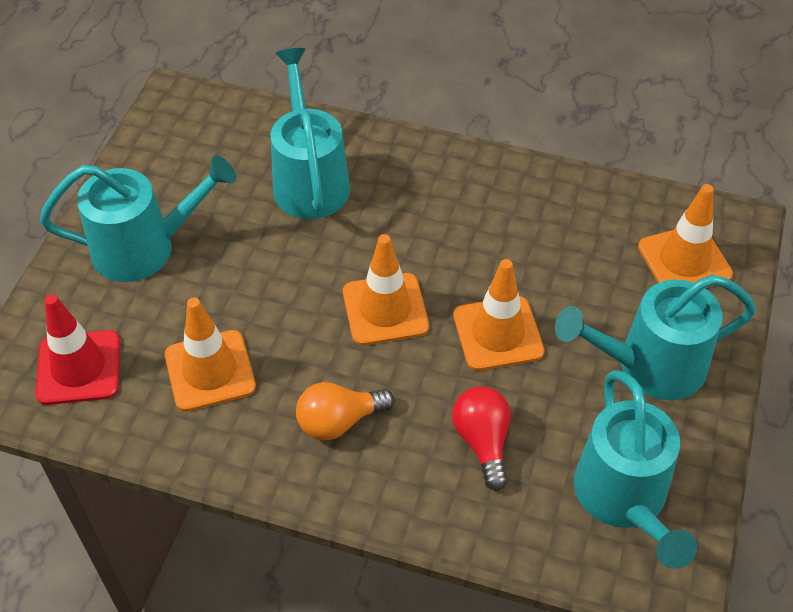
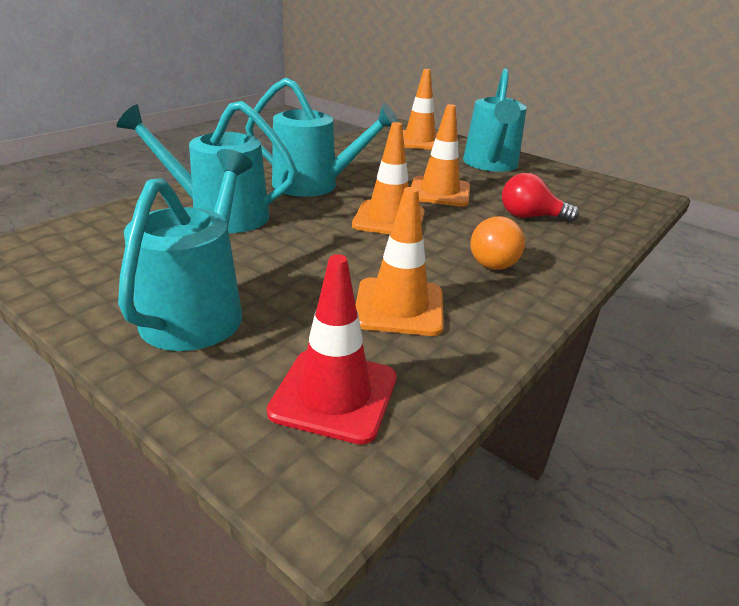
camera: 70 degrees left, 20 degrees down
turquoise watering can [574,370,697,569] -> turquoise watering can moved to [245,78,399,197]

